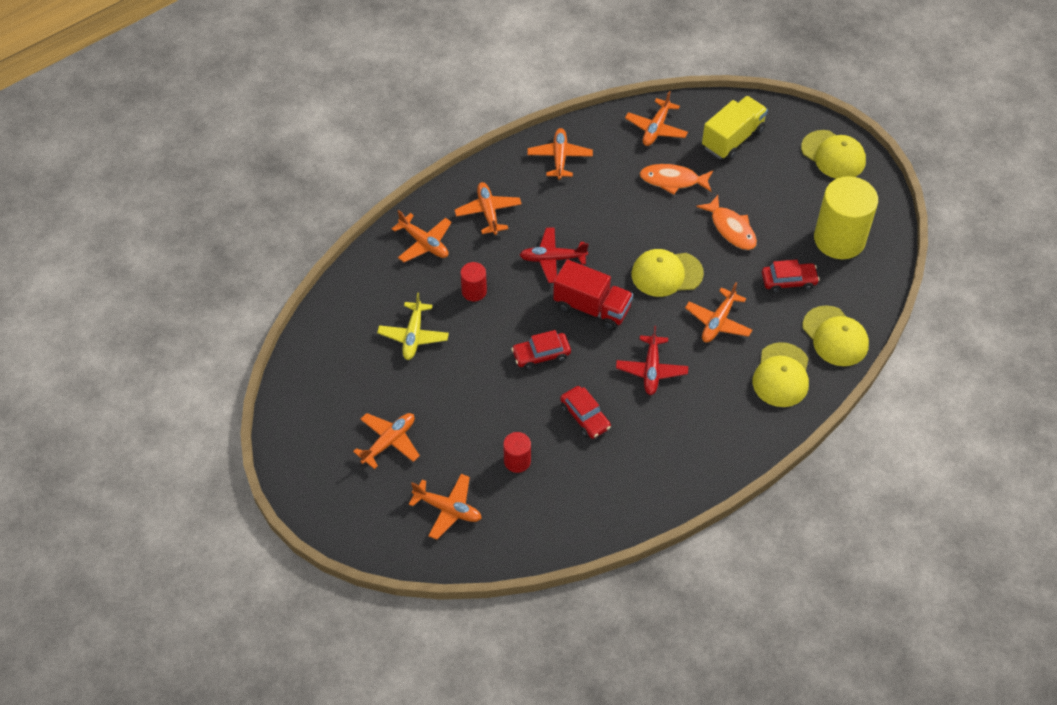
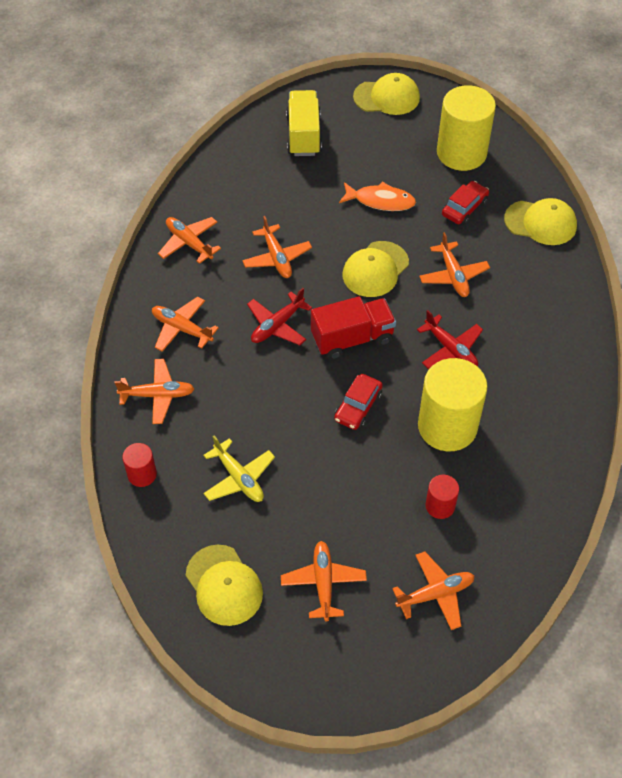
camera: 45 degrees left, 0 degrees up
red cylinder [461,262,487,301] -> red cylinder moved to [122,443,157,487]
red car [560,386,611,439] -> yellow cylinder [418,358,488,451]
orange plane [625,91,688,146] -> orange plane moved to [242,216,312,278]
orange fish [639,164,713,194] -> none
yellow cap [753,342,809,407] -> yellow cap moved to [186,545,263,626]

